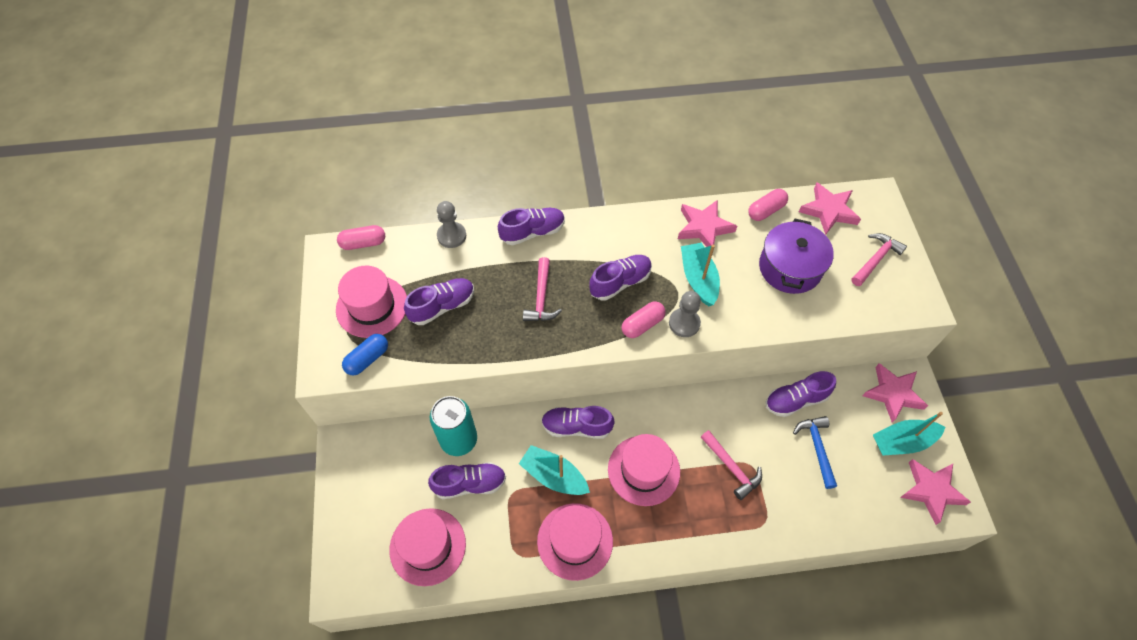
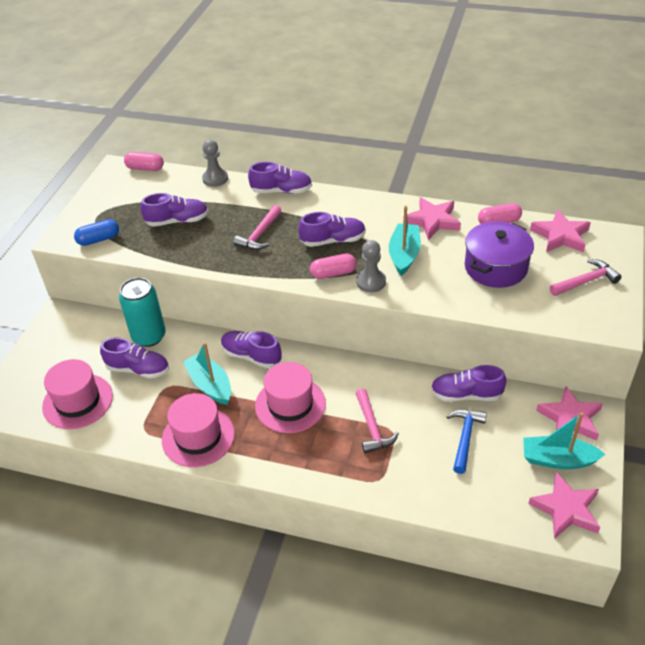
camera: 25 degrees right, 15 degrees down
pink hat [336,266,407,338] -> none

